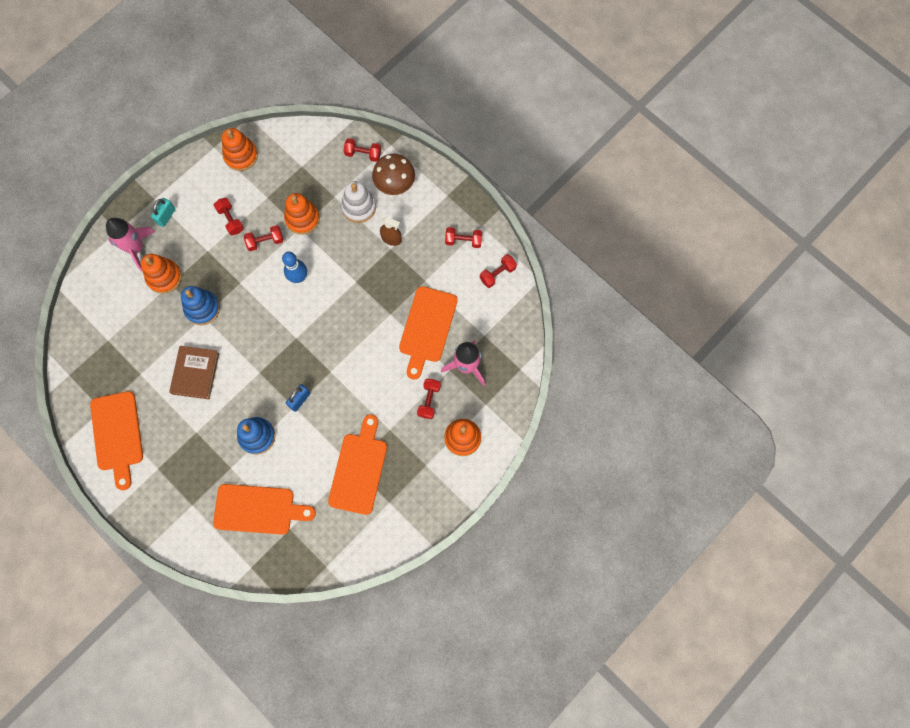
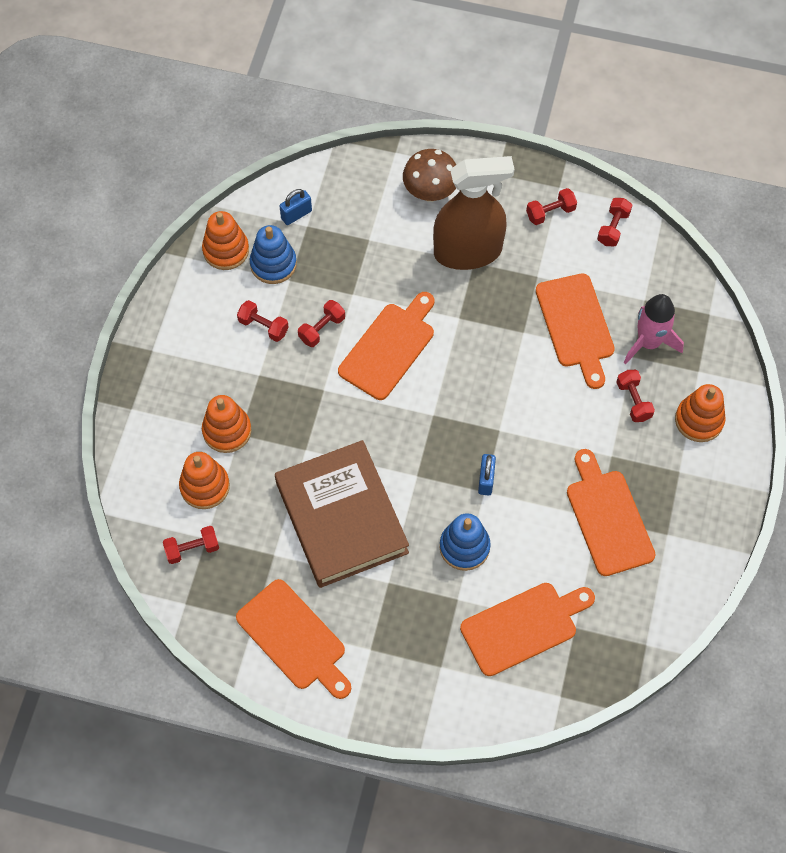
camera: 30 degrees left, 10 degrees down
pink rocket [106,218,155,272] -> none
turquoise padlock [151,198,175,227] -> none
brown book [169,346,219,399] -> brown book [275,440,409,588], size x1.81
blue stacking toy [181,286,220,325] -> blue stacking toy moved to [250,225,297,284]
blue bowling pin [282,252,307,283] -> orange cutting board [338,292,434,400]
orange stacking toy [284,193,320,235] -> orange stacking toy moved to [179,452,230,509]
white stacking toy [341,181,376,223] -> none
red dumbbell [344,138,381,162] -> red dumbbell moved to [163,526,219,564]
brown spray bottle [380,217,402,246] -> brown spray bottle [433,156,514,270], size x2.43
none -> blue padlock [280,189,312,225]

